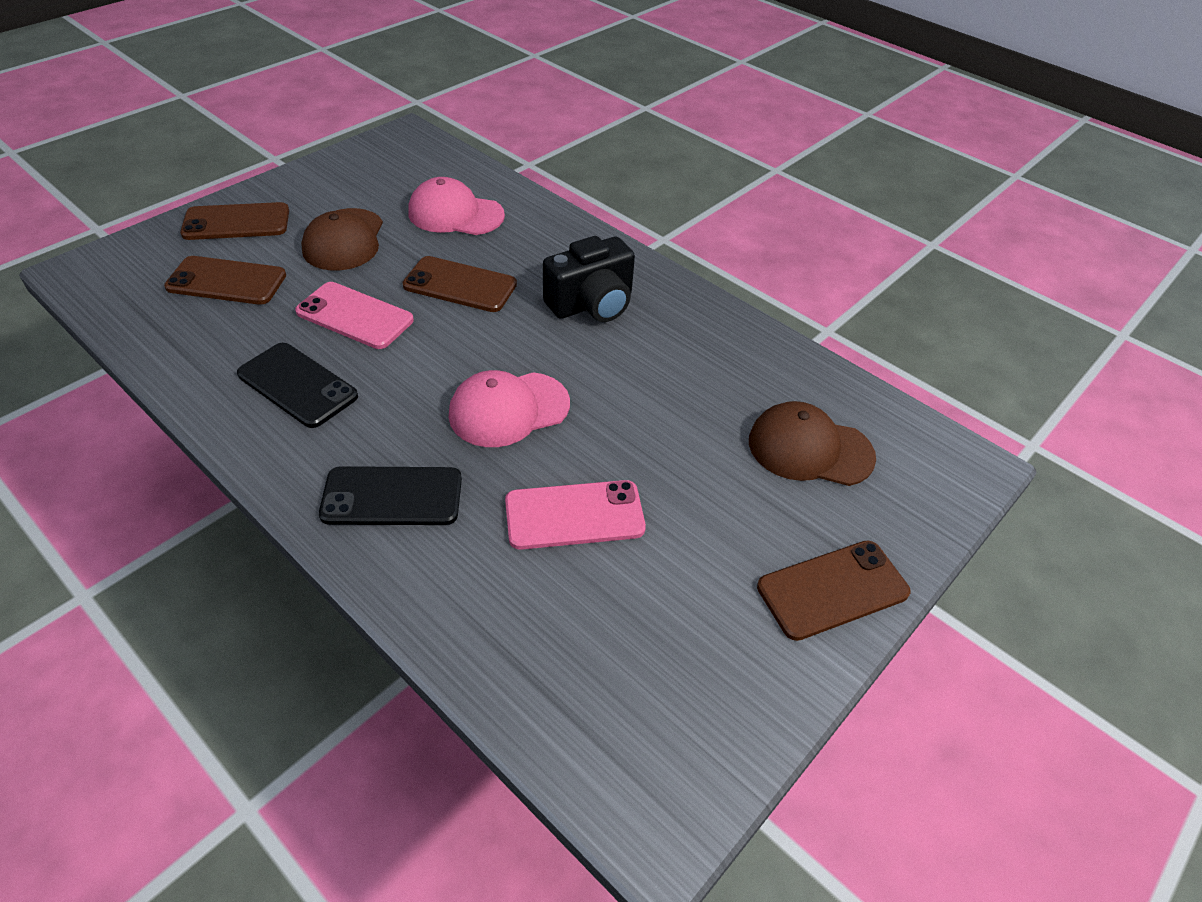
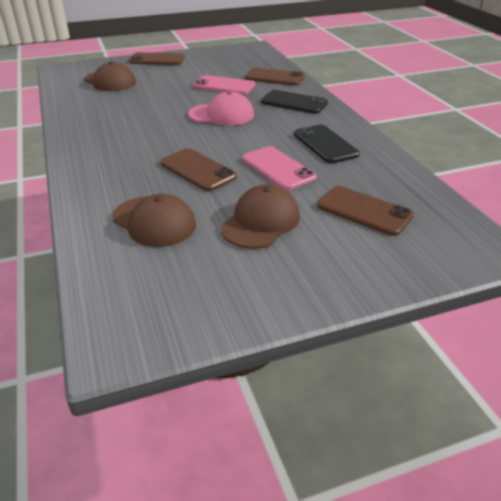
camera: 150 degrees left, 10 degrees down
brown phone [180,202,289,240] -> brown phone moved to [245,67,305,86]
pink cap [408,177,505,235] -> brown cap [112,194,196,247]
black camera [543,236,635,322] -> none

